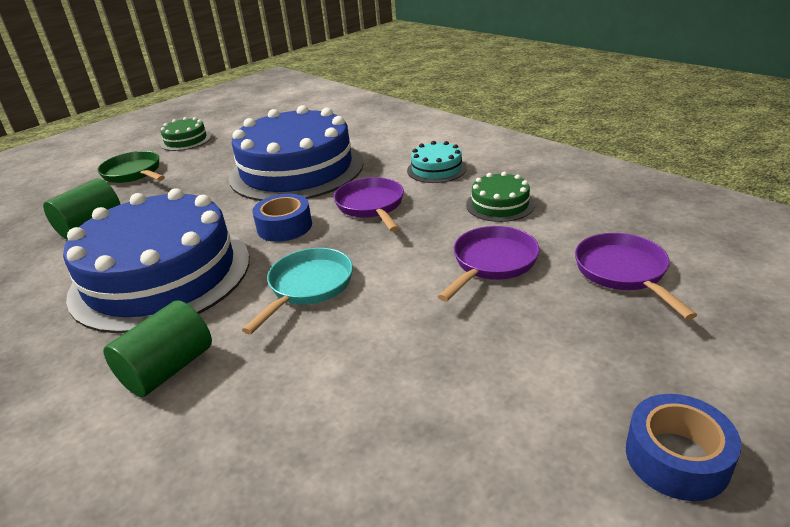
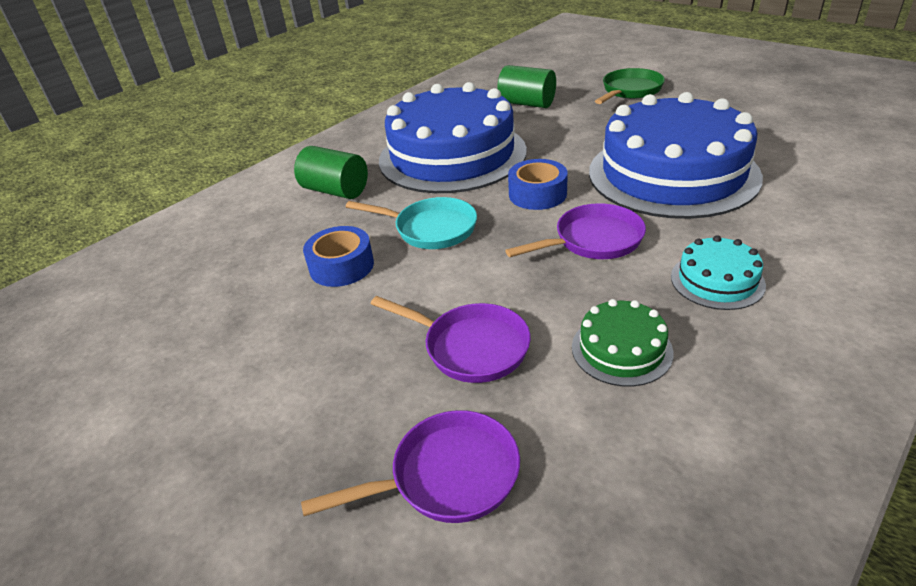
camera: 85 degrees right, 5 degrees up
green cake [160,117,211,151] -> none
blue tape [626,394,742,501] -> blue tape moved to [303,226,374,287]

